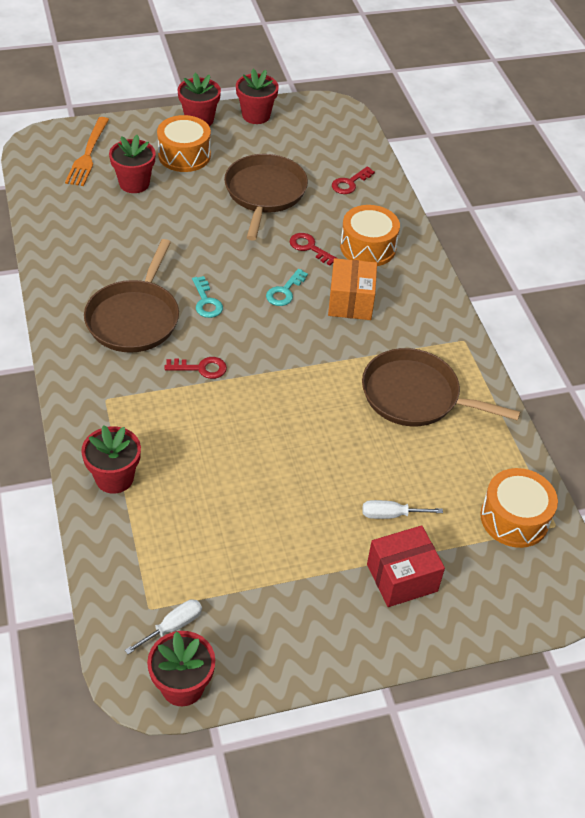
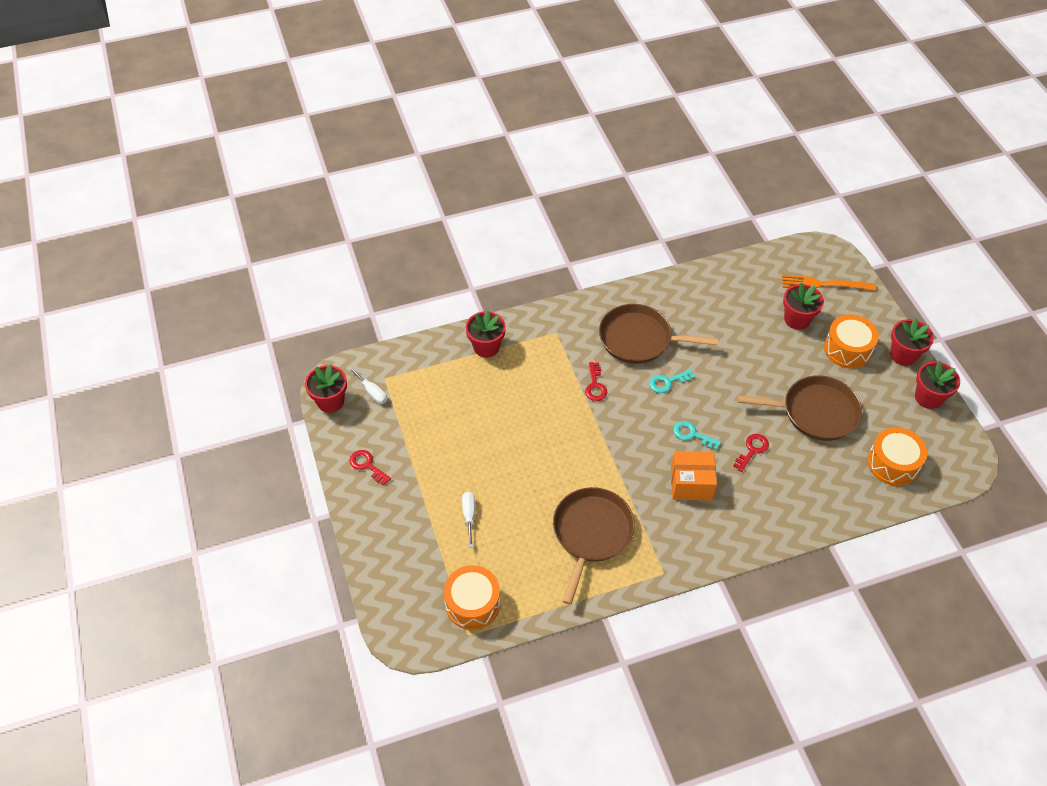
camera: 90 degrees right, 5 degrees up
red key [332,166,375,194] -> red key moved to [350,450,391,485]
orange drum [340,205,400,266] -> orange drum moved to [867,427,927,486]
red box [367,525,445,607] -> none

